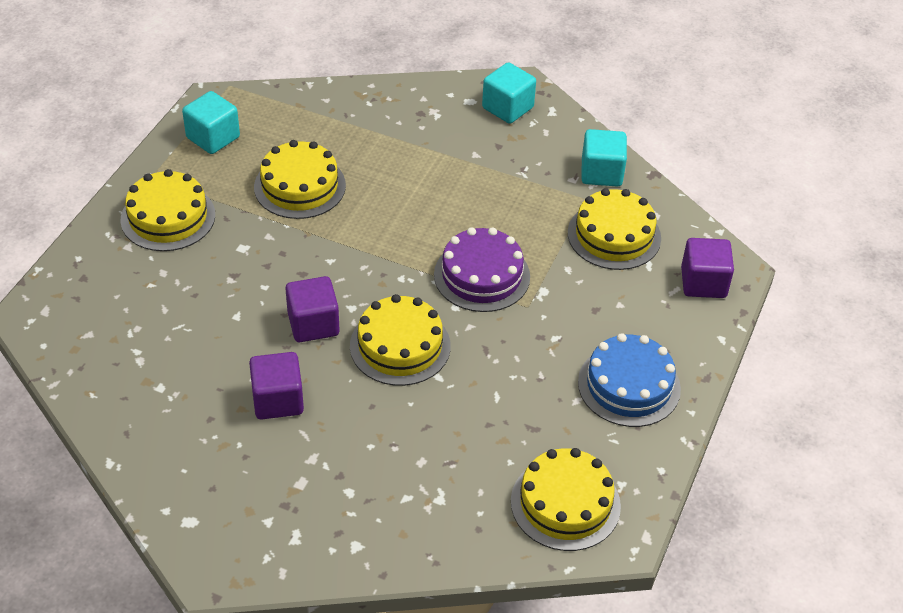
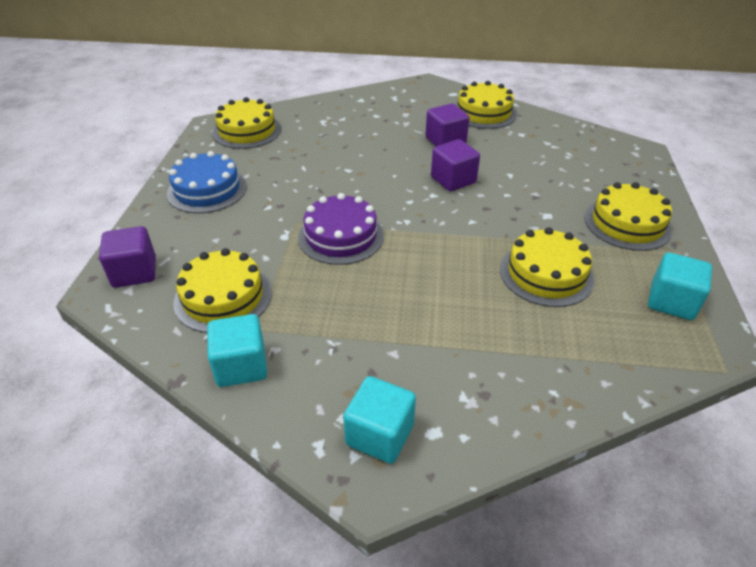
camera: 165 degrees right, 5 degrees down
yellow cake [350,294,451,386] -> yellow cake moved to [455,81,517,129]

